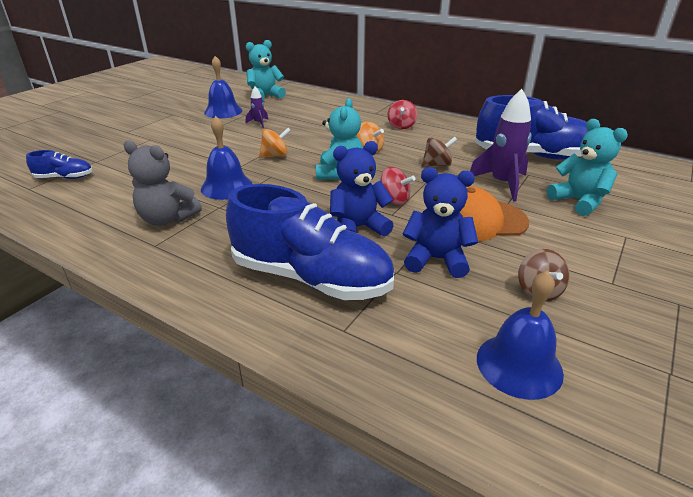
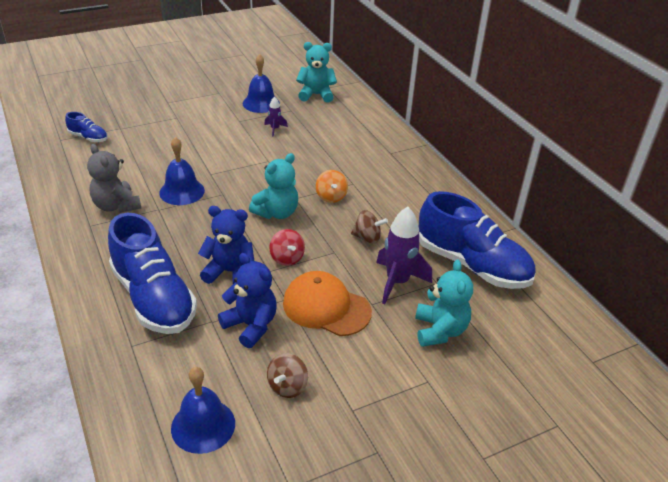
camera: 30 degrees right, 5 degrees up
orange spinning top [259,128,291,158] -> none
red spinning top [388,100,418,129] -> none

